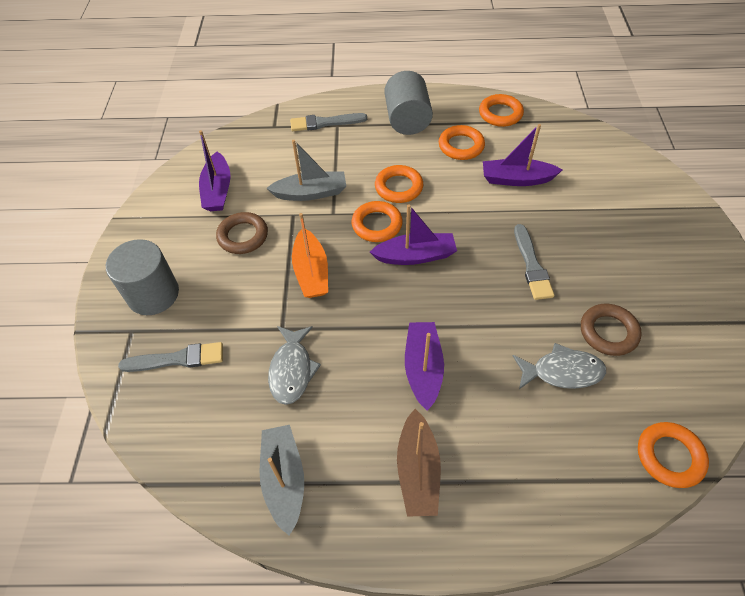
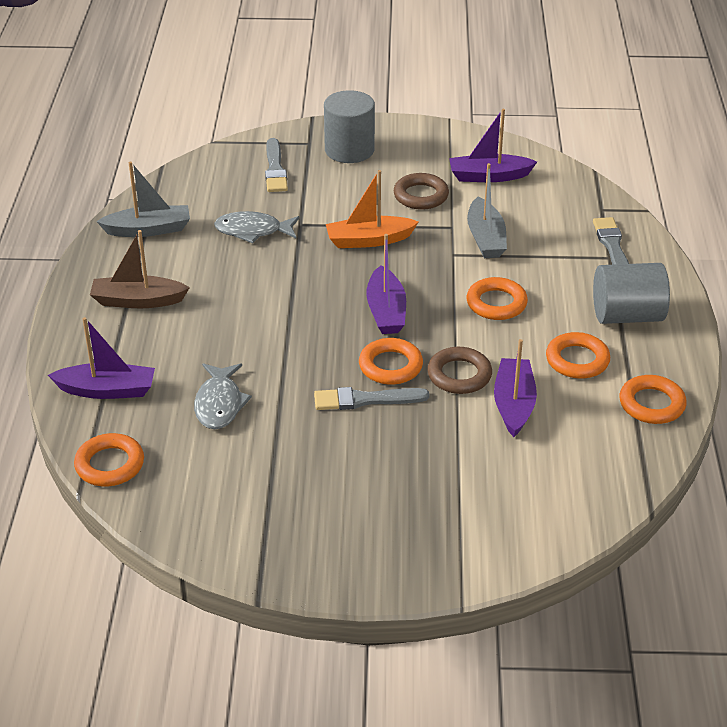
camera: 90 degrees right, 15 degrees down
orange ring [352,201,403,242] -> orange ring moved to [359,338,423,385]
purple boat [405,322,444,411] -> purple boat moved to [48,317,155,399]
brown ring [581,304,642,356] -> brown ring moved to [427,347,492,394]

